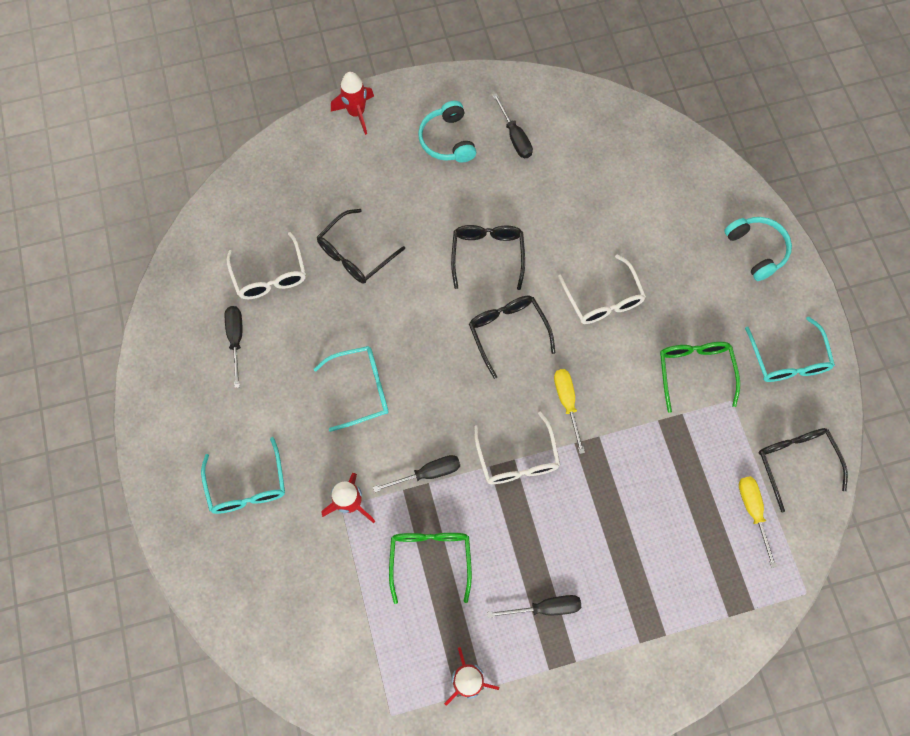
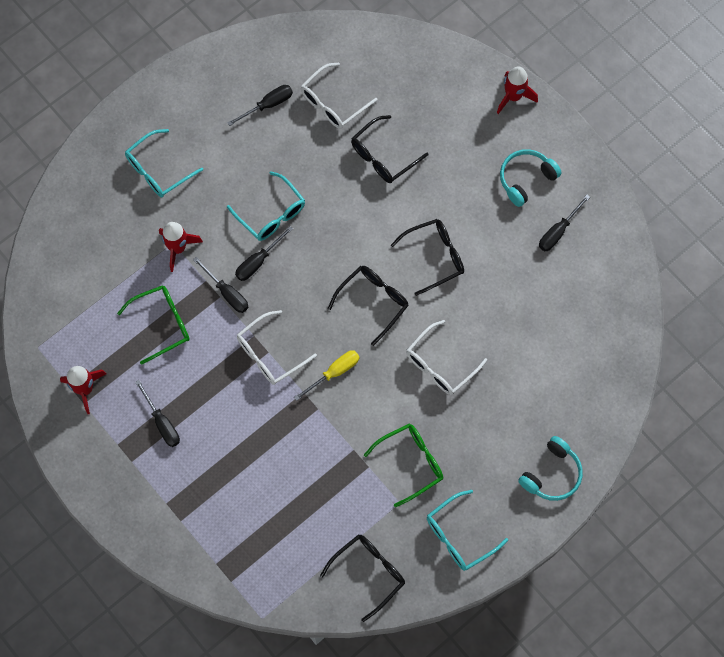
camera: 65 degrees right, 0 degrees up
black glasses [317,209,405,284] -> black glasses turned 60 degrees counterclockwise [351,115,428,183]
yellow screwdriver [739,476,777,568] -> none
none -> black screwdriver [235,226,293,281]

